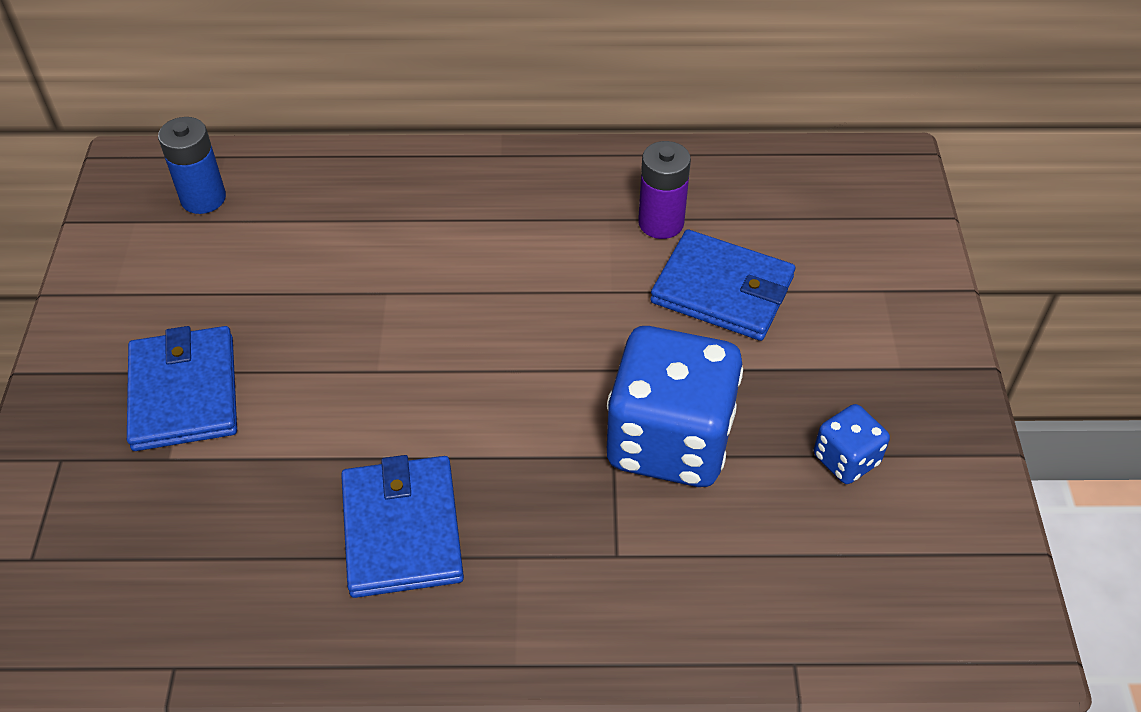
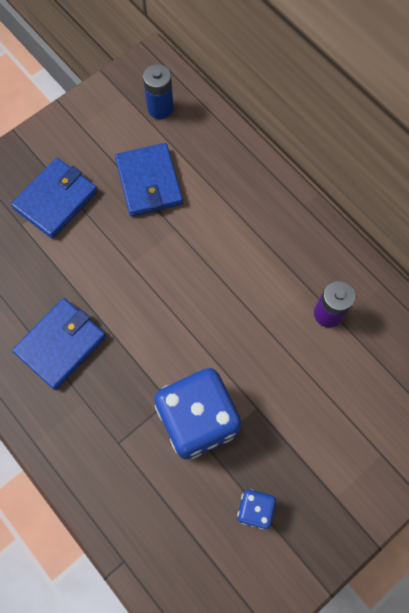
camera: 50 degrees right, 20 degrees up
blue wallet [650,230,795,341] -> blue wallet moved to [115,143,183,217]

